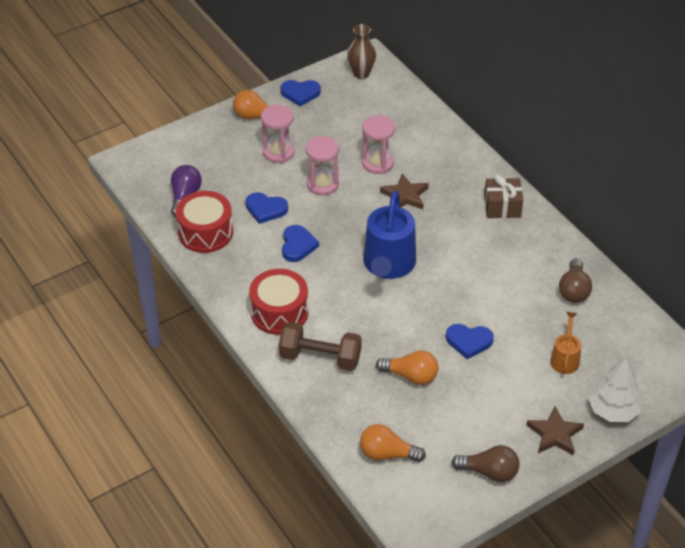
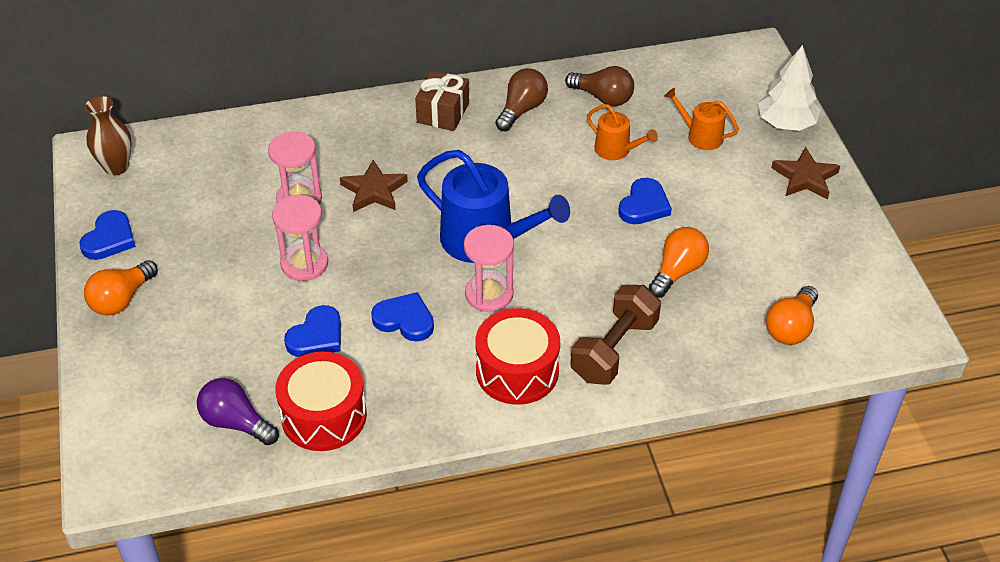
camera: 70 degrees left, 0 degrees up
pink hourglass [261,105,295,163] -> pink hourglass moved to [464,225,514,312]
brown light bulb [451,445,519,482] -> brown light bulb moved to [495,68,548,131]
none -> orange watering can [587,104,658,160]

